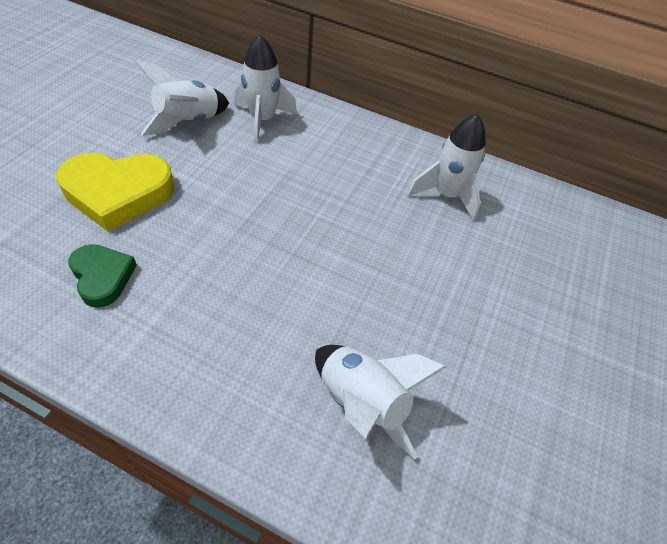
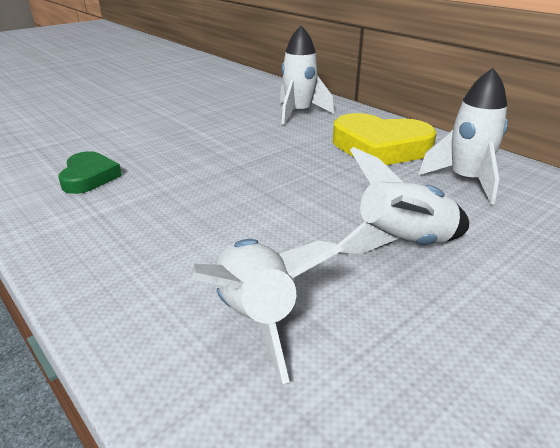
camera: 30 degrees right, 20 degrees down
yellow heart [56,153,174,232] -> yellow heart moved to [333,113,437,165]
white rocket [134,60,229,136] -> white rocket moved to [339,147,469,254]

